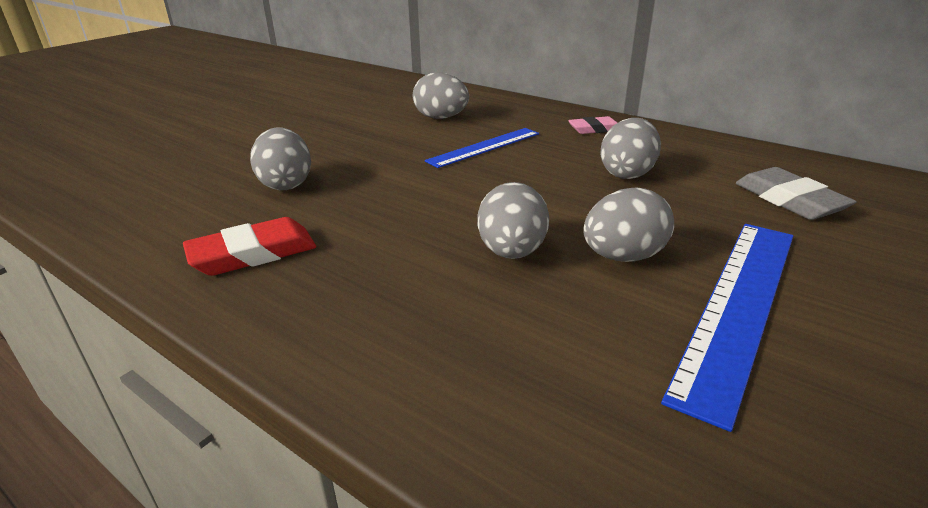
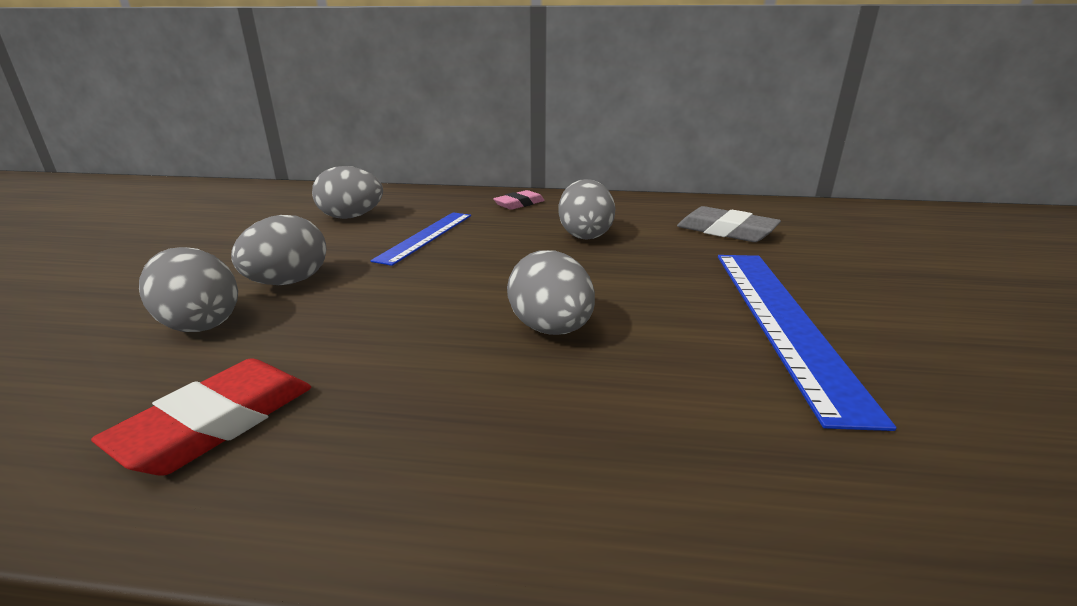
camera: 30 degrees left, 5 degrees down
grey egg [583,188,674,262] -> grey egg moved to [231,215,326,285]

